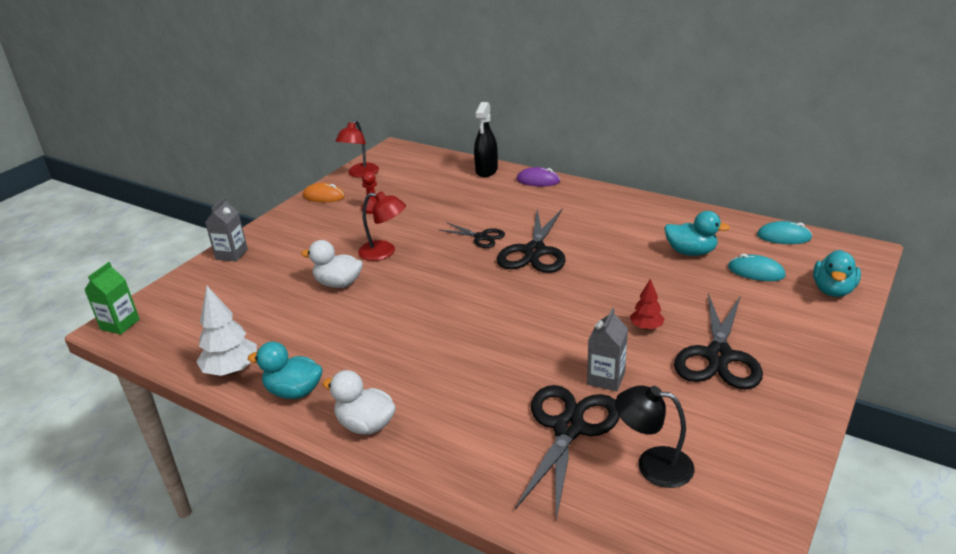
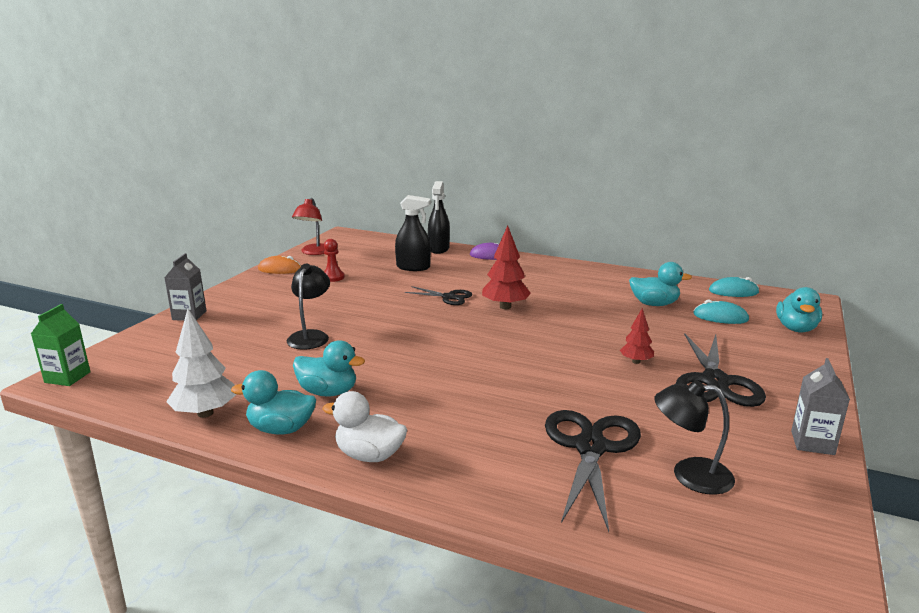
camera: 10 degrees left, 10 degrees down
white duck [301,240,363,288] -> black lamp [287,264,330,349]
red lamp [358,192,406,261] -> none
black scissors [497,209,566,273] -> red tree [482,225,531,309]
grey carton [587,308,628,391] -> grey carton moved to [791,358,850,455]
none -> turquoise duck [293,340,365,397]
none -> black spray bottle [395,195,431,271]

